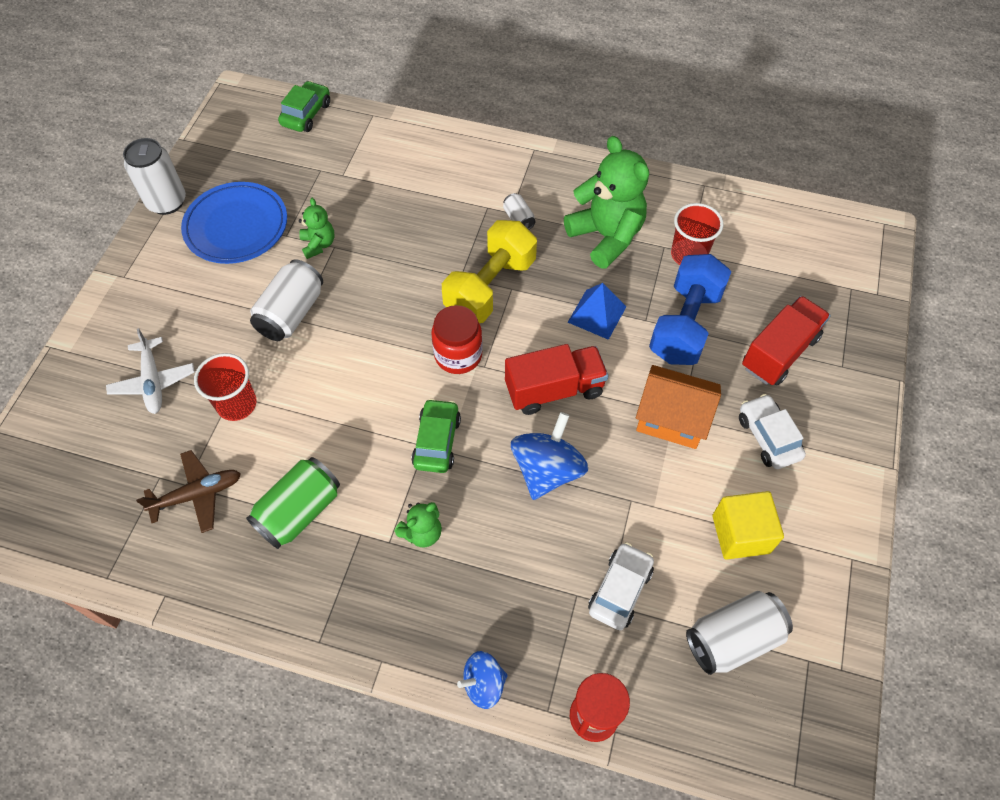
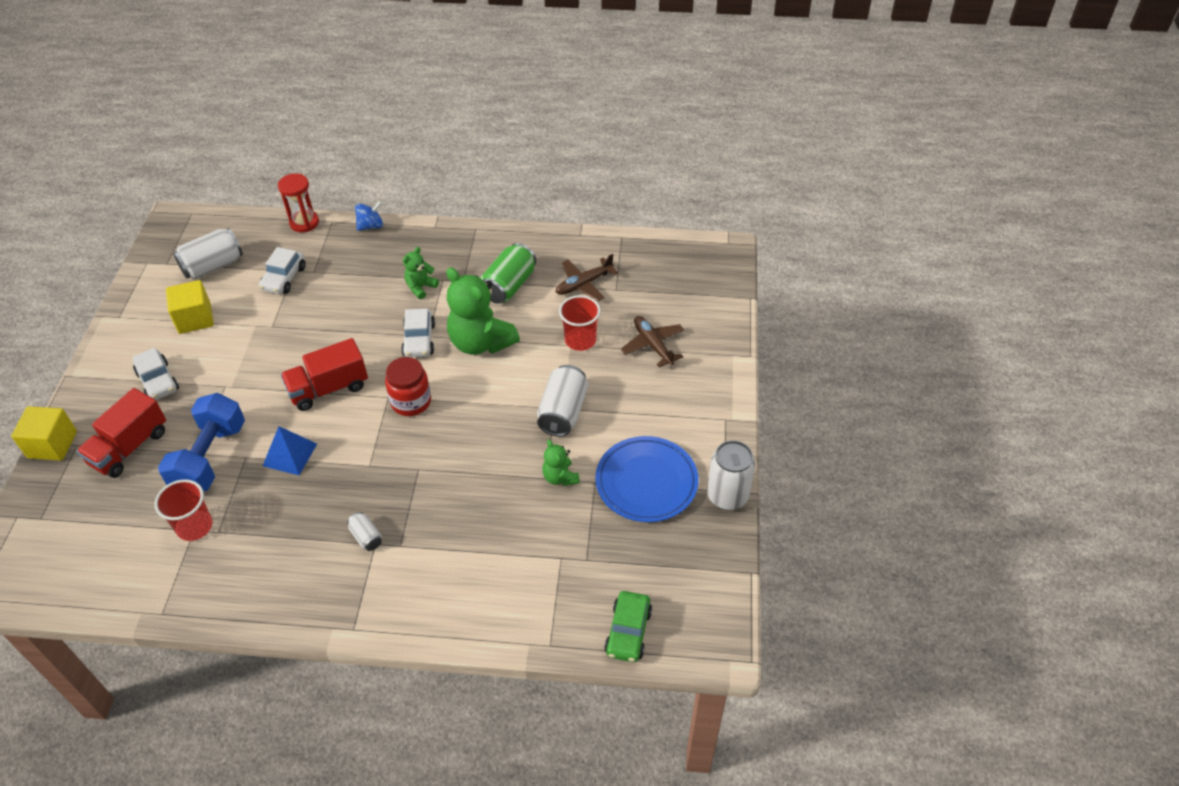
camera: 170 degrees right, 10 degrees down
white plane [106,328,195,414] -> brown plane [621,316,684,367]
green car [411,398,461,473] -> white car [401,308,435,357]
yellow dumbbell [442,220,537,323] -> none
blue spinning top [511,412,588,500] -> none
green teddy bear [564,136,649,269] -> green teddy bear moved to [446,268,520,355]
orange house [636,365,721,449] -> none
none -> yellow cube [11,406,77,461]

